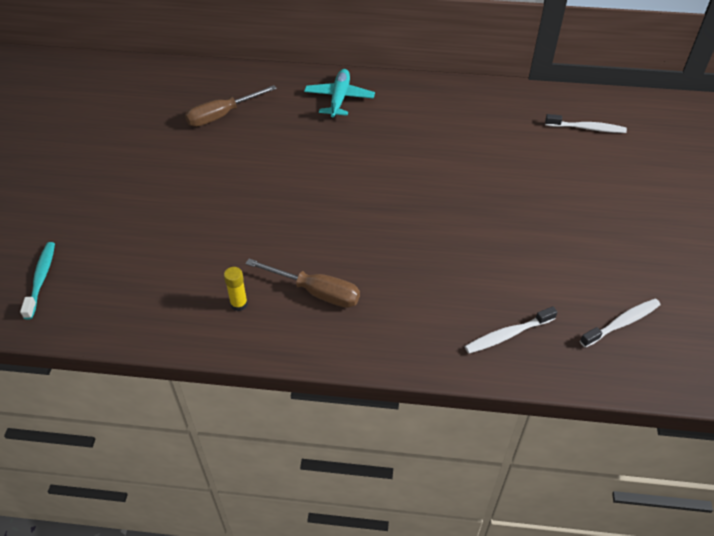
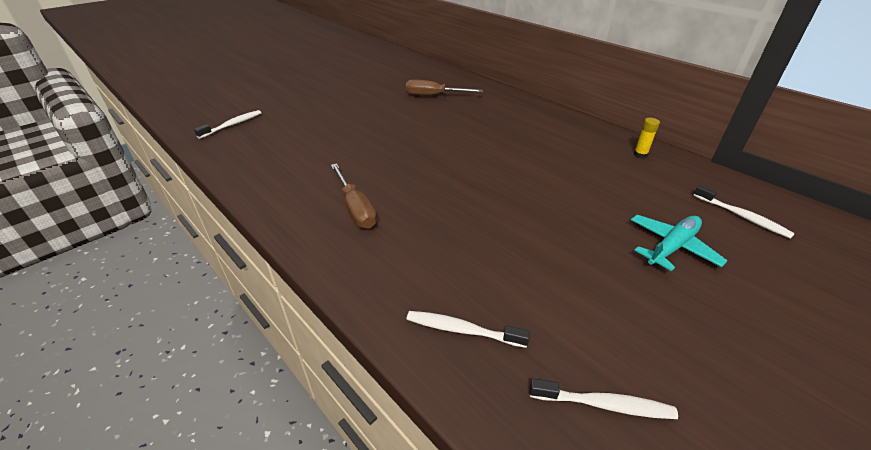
camera: 40 degrees right, 10 degrees down
turquoise toothbrush [20,242,55,320] -> white toothbrush [194,110,262,139]
yellow glue stick [224,267,248,311] -> yellow glue stick moved to [634,118,660,158]
turquoise plane [304,69,375,118] -> turquoise plane moved to [631,215,727,271]

